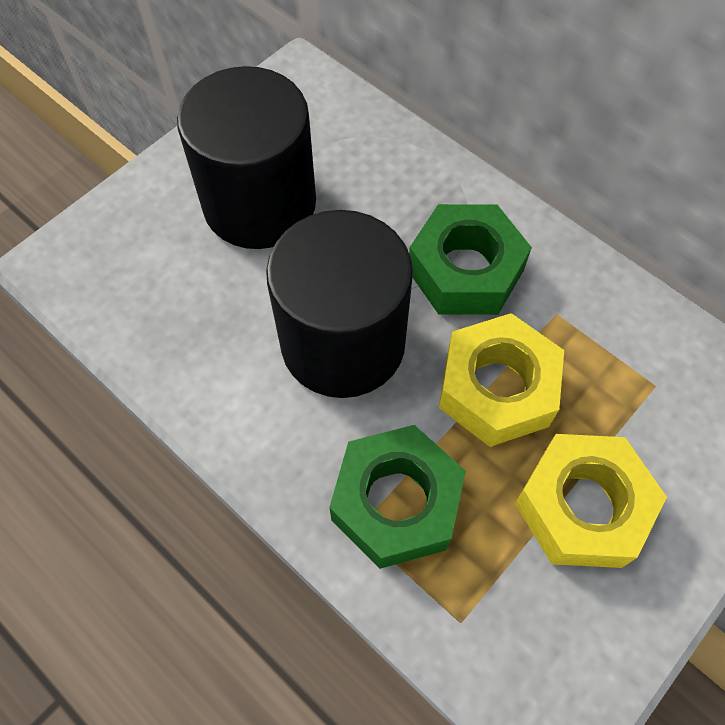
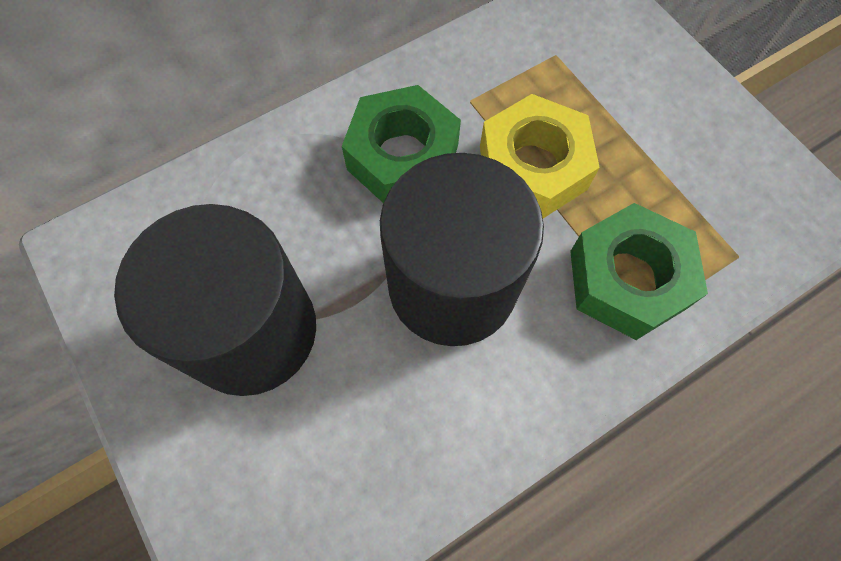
camera: 75 degrees left, 5 degrees up
yellow nut [515,434,667,568] -> none

